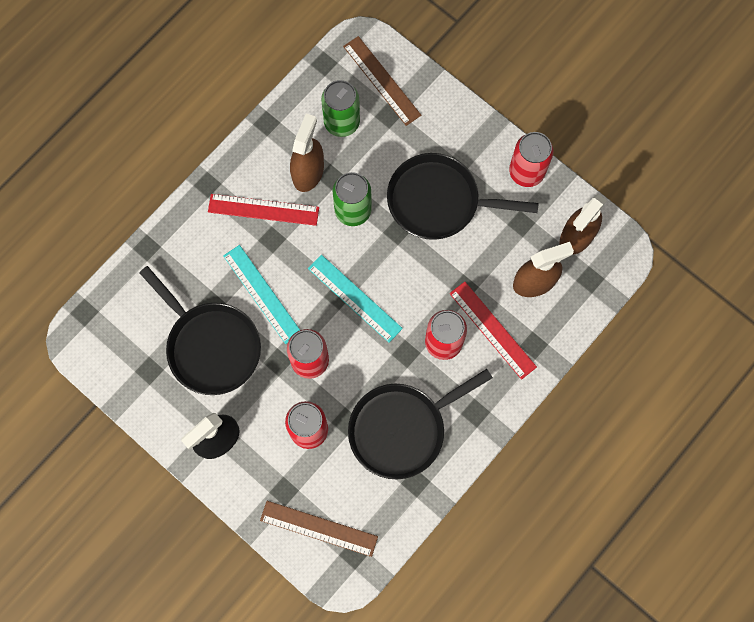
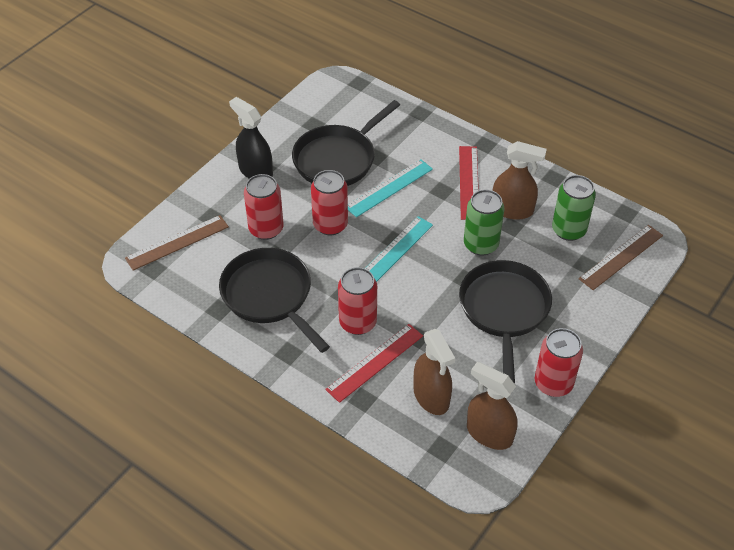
camera: 85 degrees right, 25 degrees down
brown ruler [260,501,378,557] -> brown ruler turned 45 degrees clockwise [125,215,229,271]

